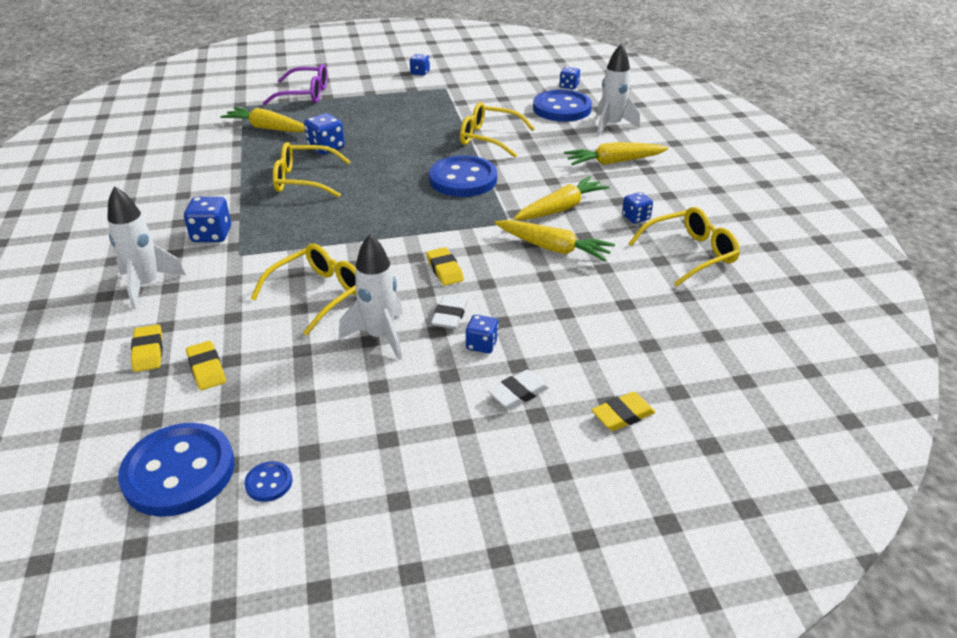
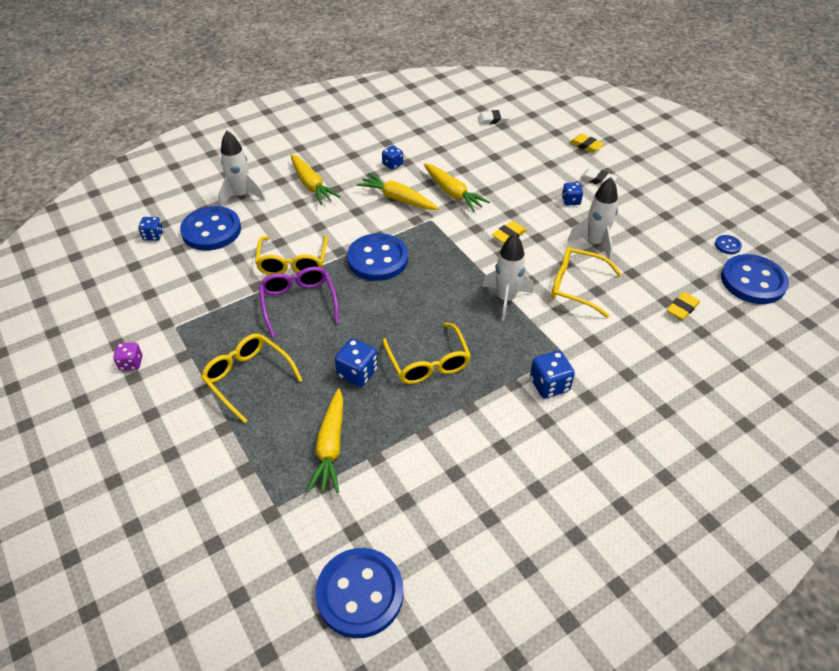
camera: 110 degrees left, 10 degrees up
white rocket [107,186,186,309] -> white rocket moved to [482,233,533,321]
yellow eraser [131,325,163,372] -> none
purple glasses [263,64,327,105] -> purple glasses moved to [259,266,339,337]
blue dice [410,54,430,76] -> purple dice [113,343,142,370]
white eraser [431,295,468,329] -> white eraser moved to [478,110,510,124]
yellow carrot [494,220,615,261] -> yellow carrot turned 135 degrees clockwise [424,163,490,212]
yellow glasses [628,207,740,287] -> yellow glasses moved to [201,334,303,423]
none -> blue button [316,548,404,638]

